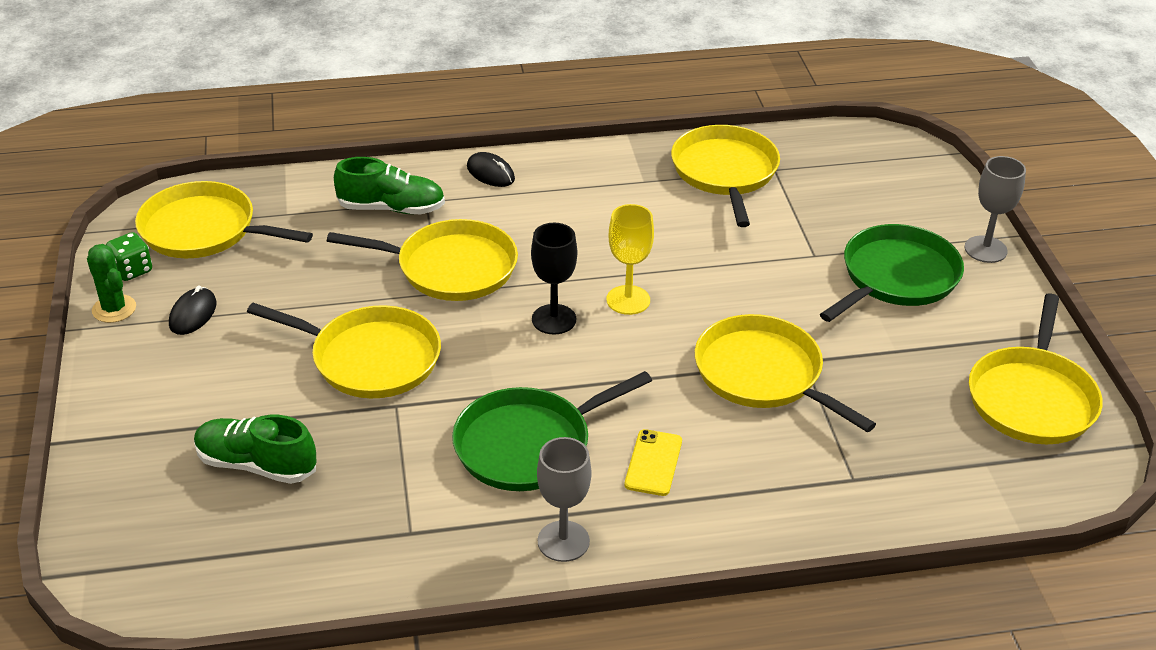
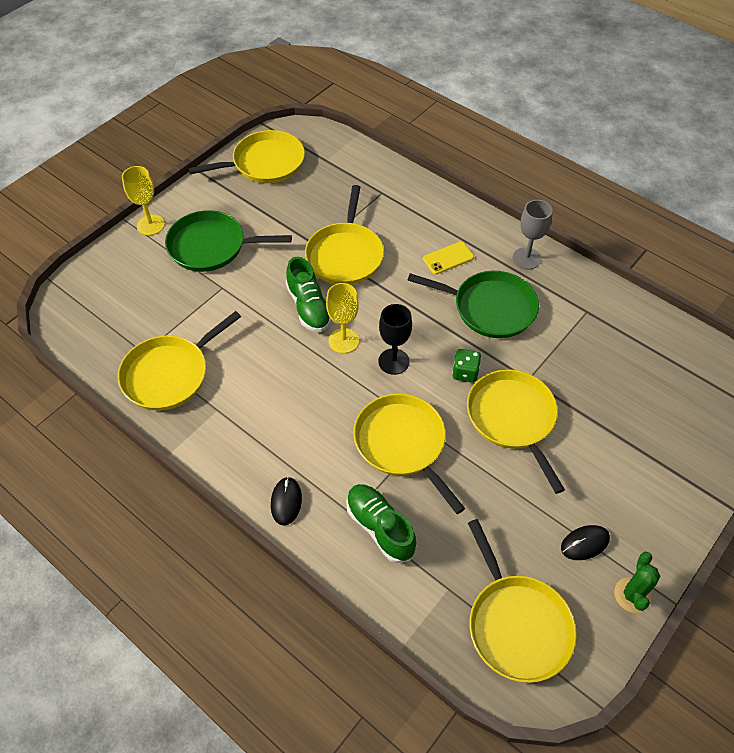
camera: 130 degrees left, 15 degrees up
green dice [106,232,152,281] -> green dice moved to [452,349,481,383]
green shoe [194,415,316,484] -> green shoe moved to [286,257,331,332]
grey goblet [965,156,1026,263] -> yellow goblet [122,166,165,235]

